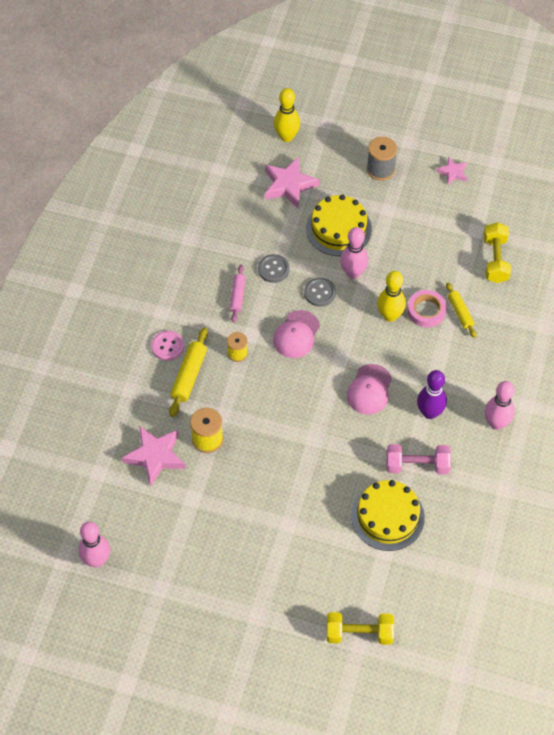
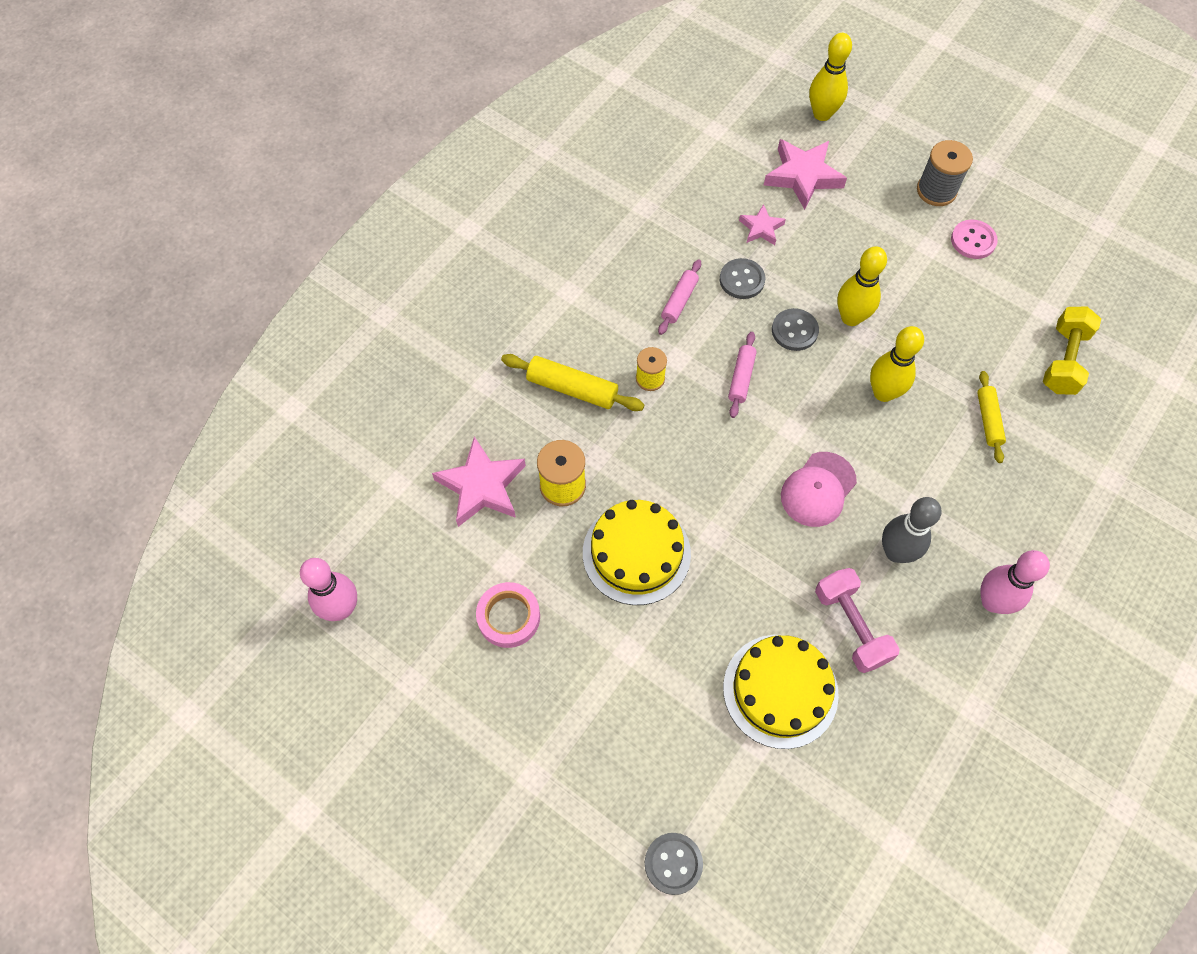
camera: 20 degrees right, 5 degrees up
pink button [151,331,184,361] -> pink button moved to [951,220,998,259]
yellow rolling pin [169,327,208,417] -> yellow rolling pin turned 75 degrees clockwise [501,354,645,411]
pink cap [273,310,320,358] -> pink rolling pin [728,332,757,418]
yellow cake [306,195,372,256] -> yellow cake moved to [583,500,691,605]
yellow dumbbell [327,612,394,645] -> grey button [645,833,703,895]
pink bowling pin [340,227,368,279] -> yellow bowling pin [837,246,887,326]
pink dumbbell [387,444,451,474] -> pink dumbbell turned 45 degrees clockwise [815,568,900,673]
pink tape [407,290,447,328] -> pink tape moved to [476,582,540,648]
purple bowling pin [417,370,447,419] -> grey bowling pin [882,497,942,563]
pink star [436,157,467,185] -> pink star moved to [739,204,786,245]

